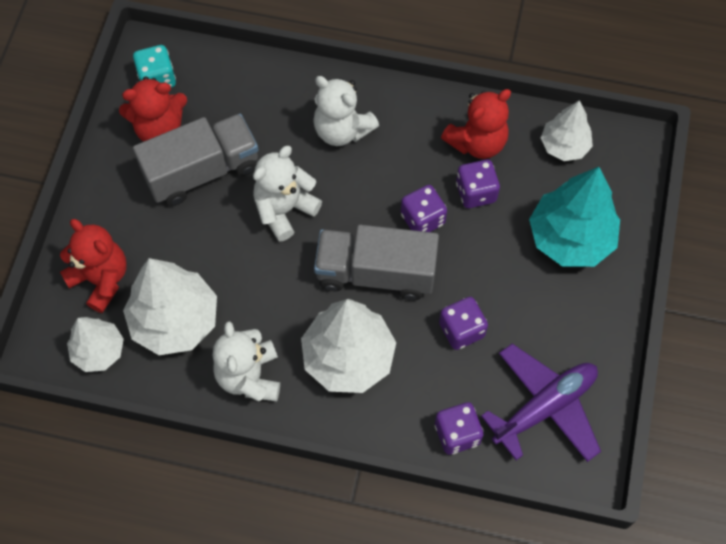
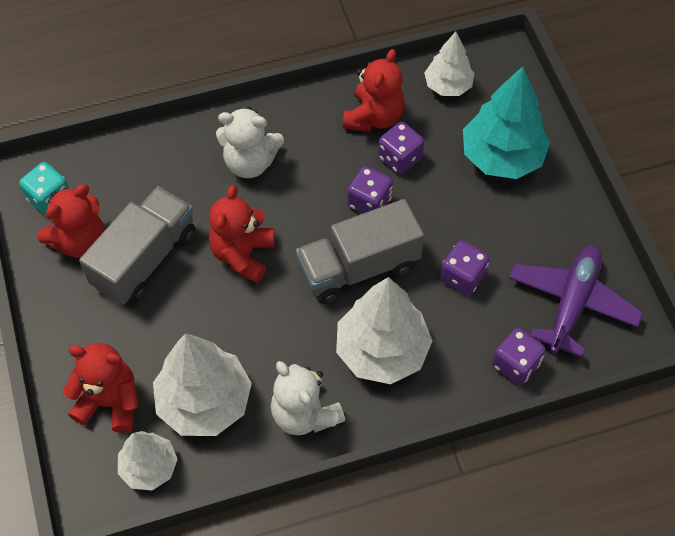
camera: 30 degrees left, 5 degrees down
white teddy bear [253,146,322,241] -> red teddy bear [209,185,274,283]

